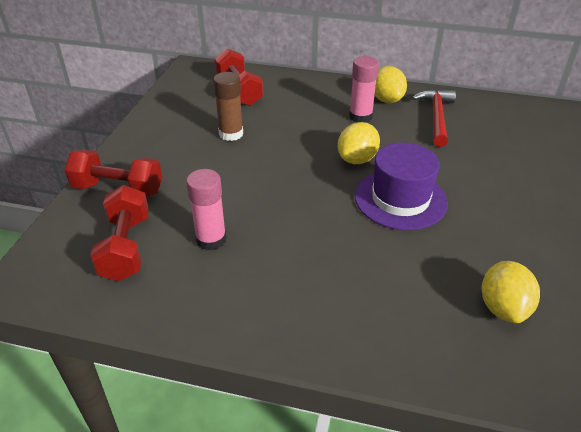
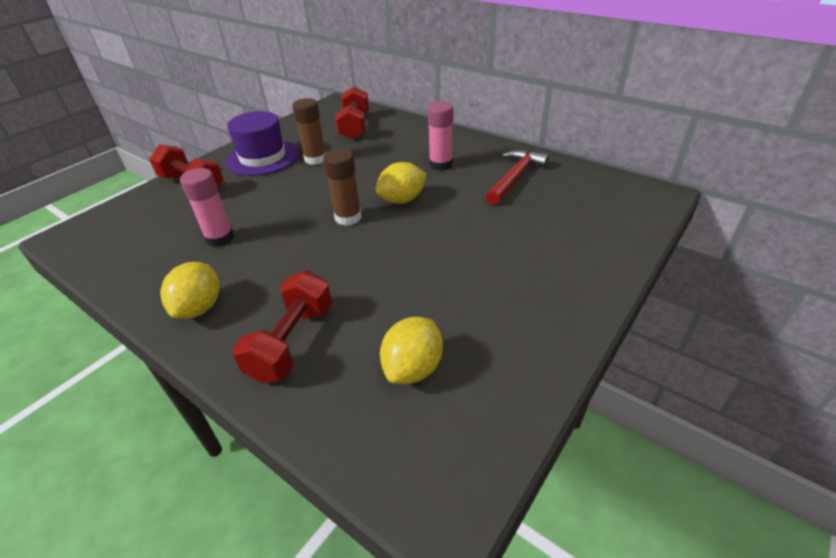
camera: 25 degrees right, 0 degrees up
red dumbbell [90,185,149,281] -> red dumbbell moved to [232,271,332,383]
purple hat [355,143,448,230] -> purple hat moved to [225,111,299,176]
yellow lemon [375,66,407,103] -> yellow lemon moved to [160,262,220,319]
none -> brown glue stick [323,149,362,226]

